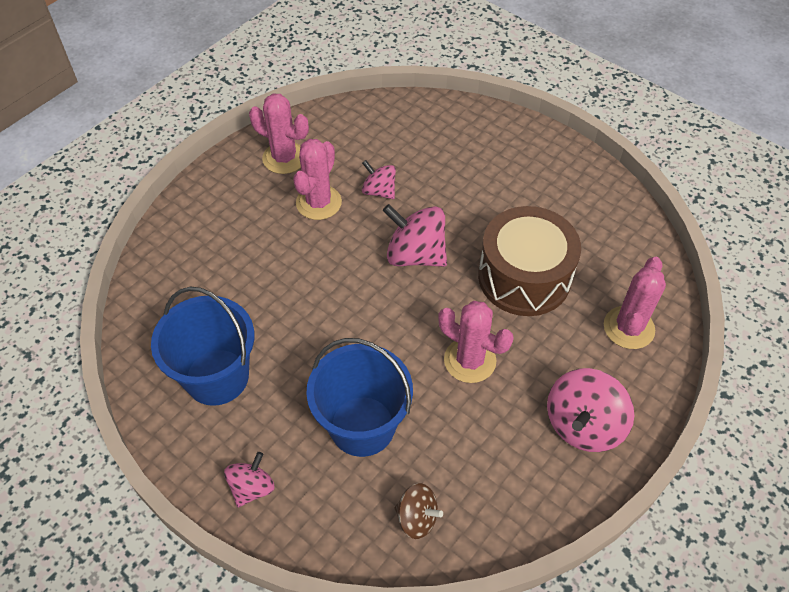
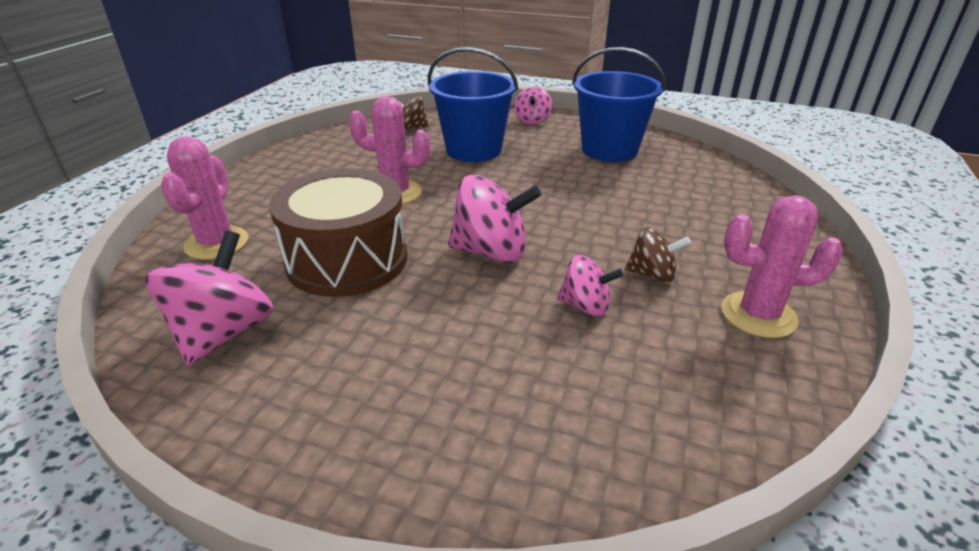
camera: 160 degrees right, 20 degrees down
pink cactus [293,139,342,220] -> brown spinning top [625,227,691,283]
pink spinning top [547,368,634,452] -> pink spinning top moved to [145,231,273,366]

